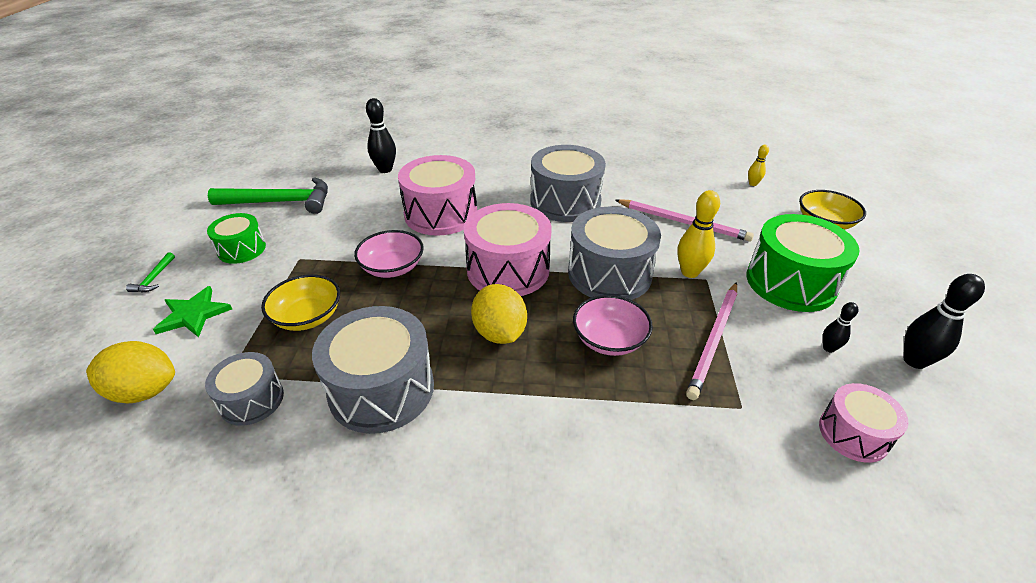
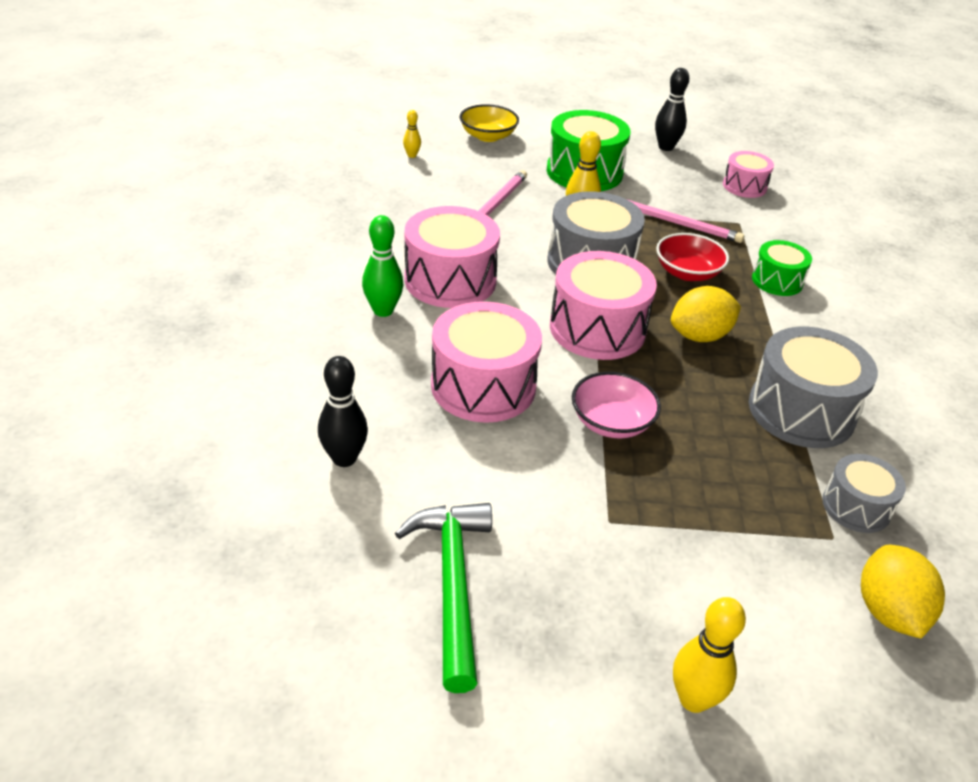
camera: 95 degrees left, 0 degrees up
green hammer [126,252,175,292] -> yellow bowling pin [673,597,746,713]
green star [153,286,232,337] -> none
green drum [207,213,266,264] -> green drum moved to [752,240,812,296]
yellow bowl [261,274,340,331] -> none
grey drum [530,145,606,222] -> pink drum [405,206,500,308]
pink bowl [573,295,653,356] -> red bowl [656,233,729,281]
black bowling pin [823,302,858,353] -> none
none -> green bowling pin [362,215,403,317]

